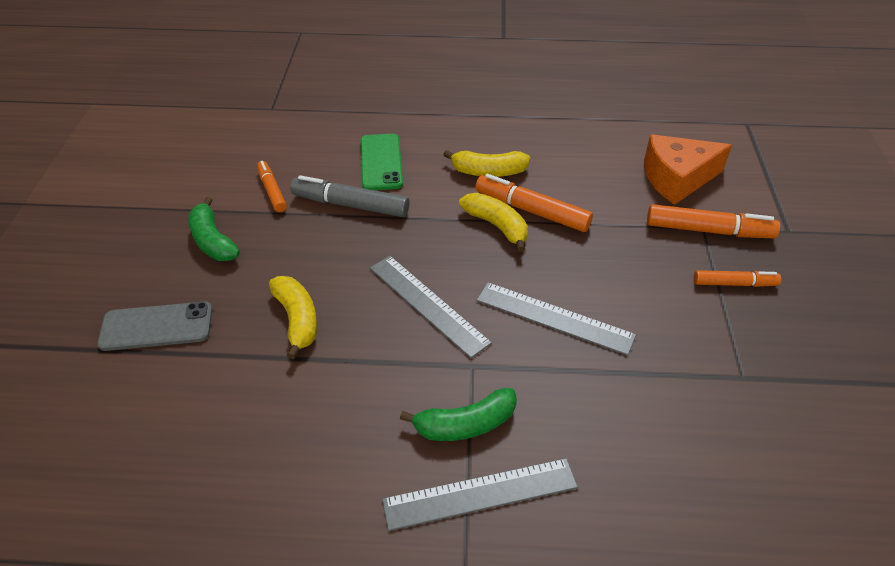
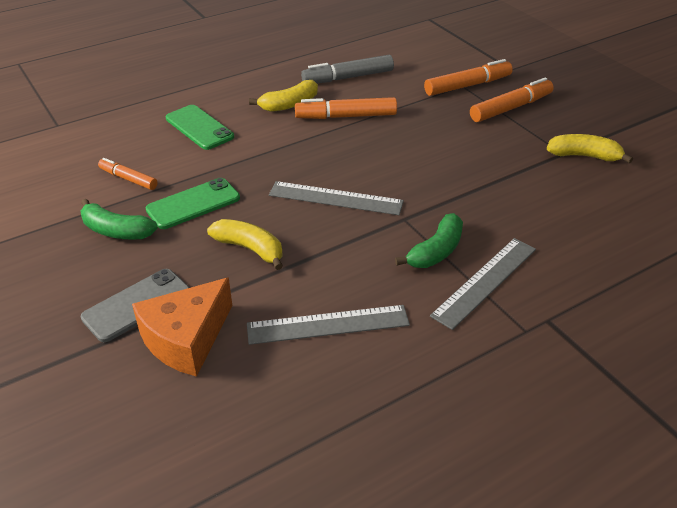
camera: 35 degrees left, 5 degrees down
grey marker [290,175,409,217] -> grey marker moved to [301,55,394,83]
yellow banana [459,193,528,252] -> yellow banana moved to [547,134,633,163]
grey ruler [476,282,636,356] -> grey ruler moved to [247,305,410,345]
orange cheese [644,134,732,205] -> orange cheese moved to [132,277,232,377]
orange marker [694,270,781,287] -> orange marker [470,77,554,122], size x1.61
none -> green phone [146,178,240,229]

